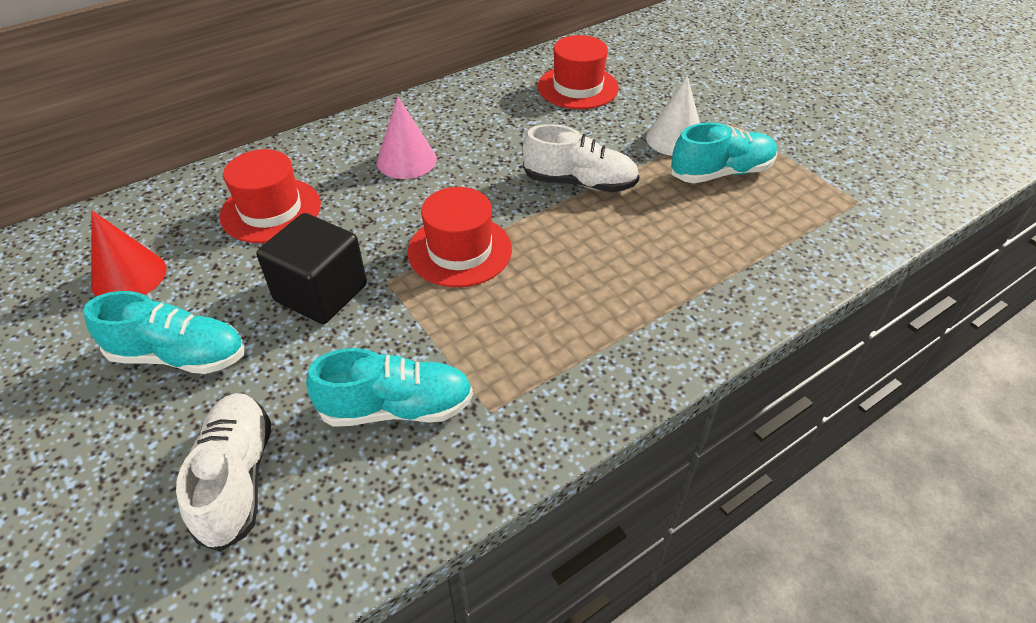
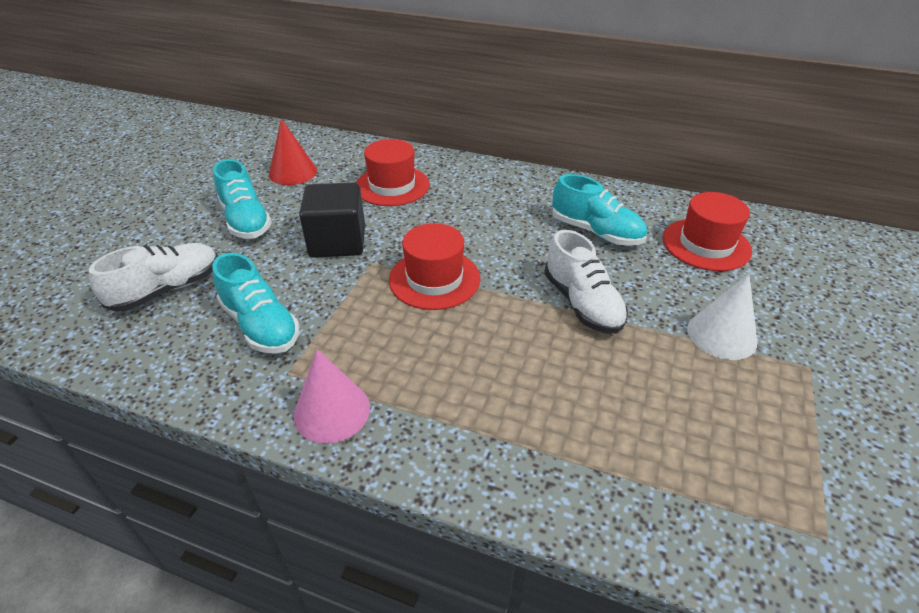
camera: 55 degrees right, 5 degrees down
pink cone [377,96,437,179] -> pink cone moved to [294,349,370,444]
turquoise shoe [671,123,777,183] -> turquoise shoe moved to [552,174,647,246]

